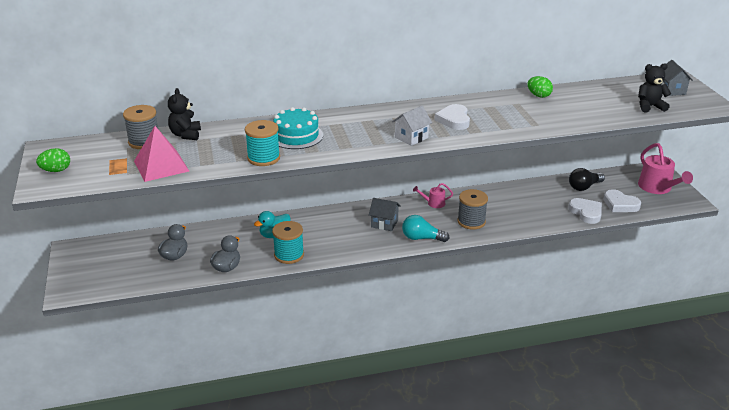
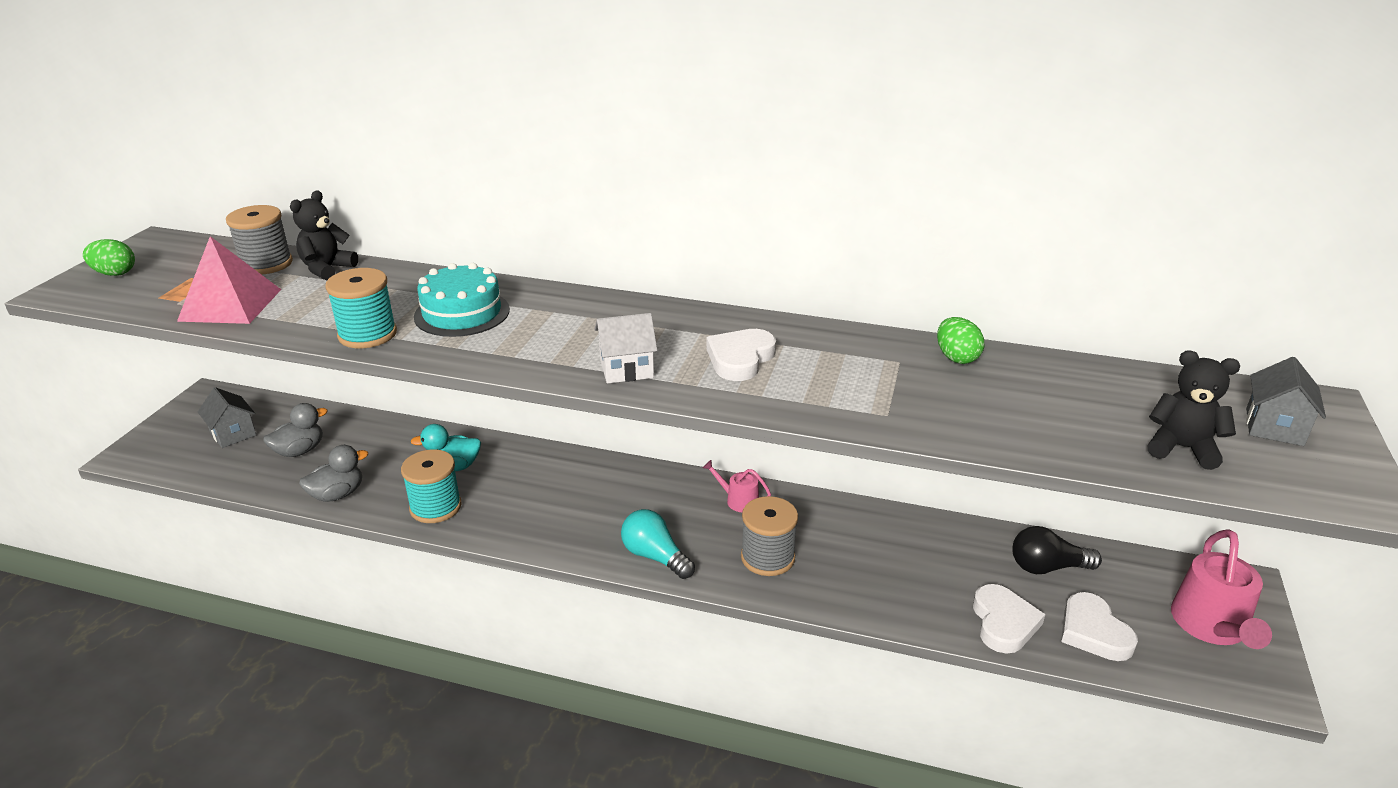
camera: 30 degrees right, 0 degrees up
grey house [369,198,401,231] -> grey house moved to [198,387,256,448]

